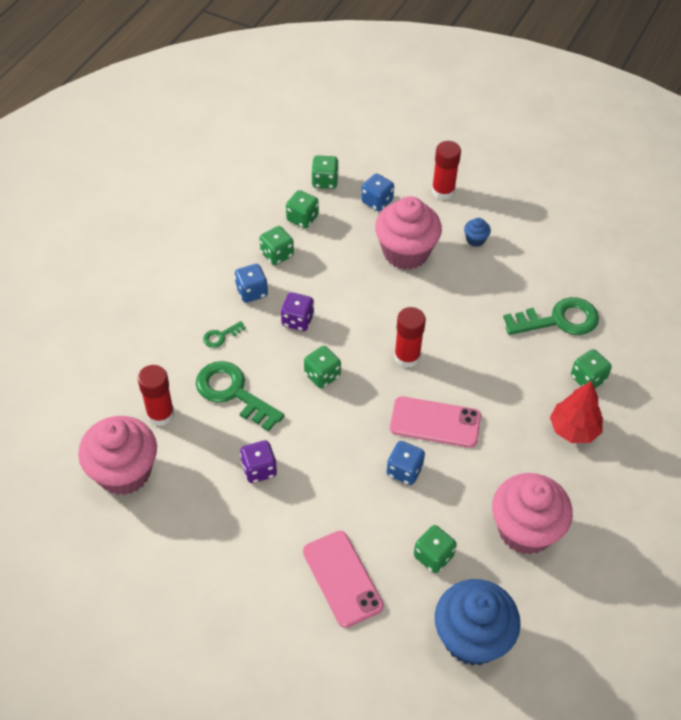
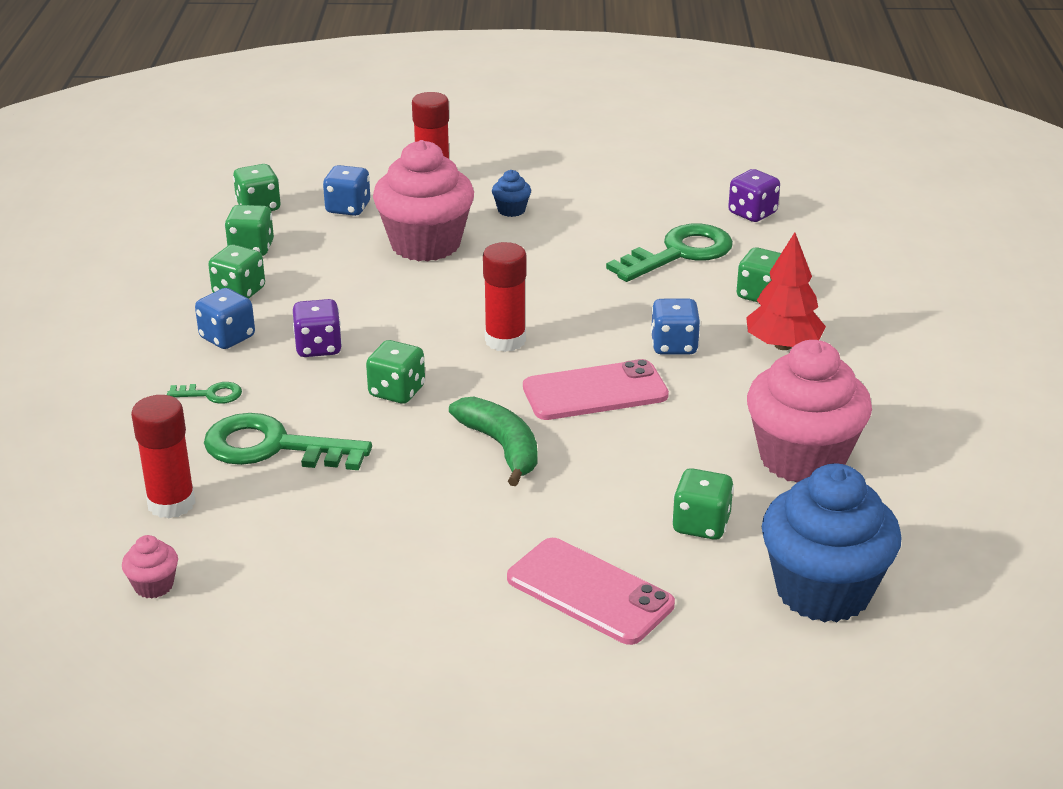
camera: 25 degrees left, 20 degrees down
pink cupcake [78,416,157,495] -> pink cupcake [122,535,178,599], size x0.41
green key [203,321,246,348] -> green key turned 120 degrees counterclockwise [167,382,242,404]
purple dice [240,440,277,483] -> purple dice moved to [728,169,780,222]
blue dice [387,441,425,485] -> blue dice moved to [651,299,701,355]
none -> green banana [449,397,537,486]

